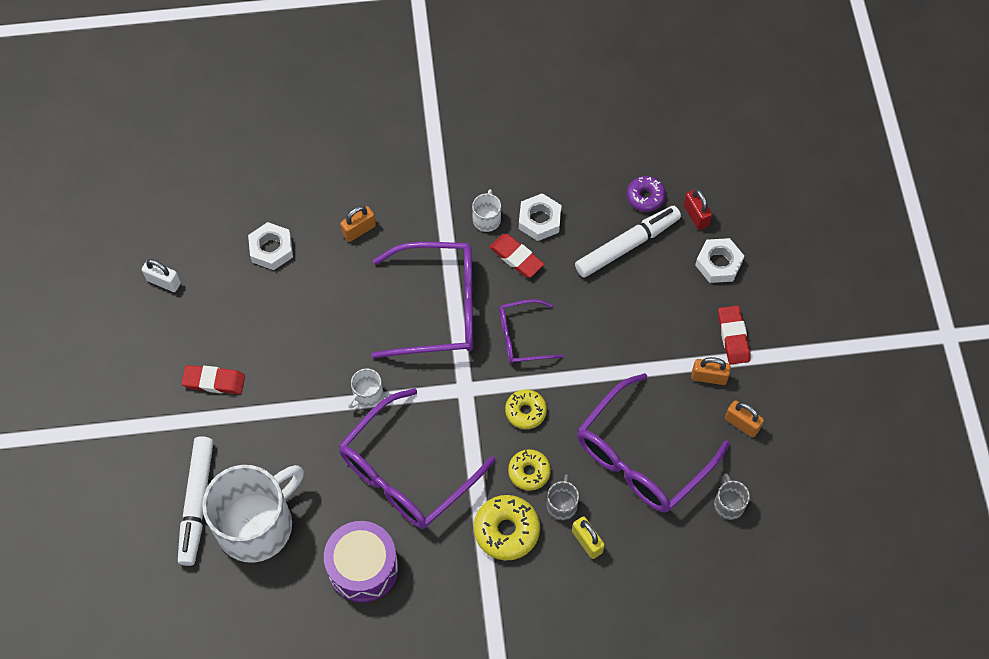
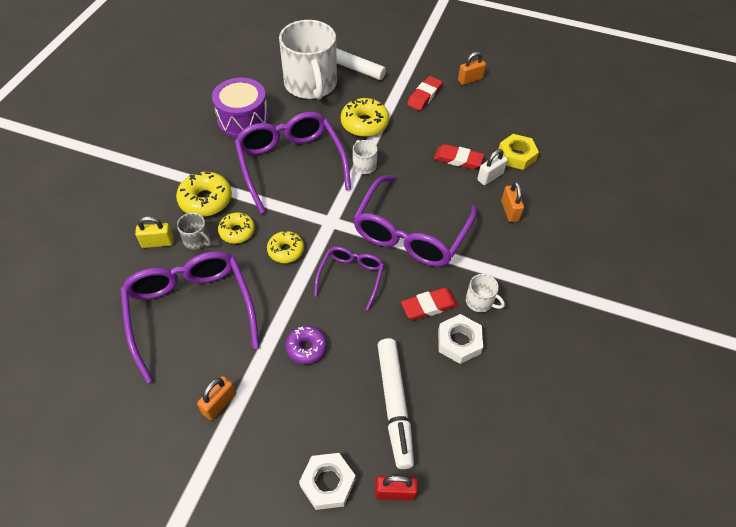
camera: 115 degrees right, 10 degrees down
white padlock [142,259,181,292] -> white padlock moved to [477,149,508,185]
white nut [248,222,293,270] -> yellow nut [499,134,539,170]
purple donut [627,176,666,212] -> purple donut moved to [286,326,327,364]
grey mug [714,473,750,520] -> none
red eraser [718,305,750,364] -> red eraser moved to [434,144,484,169]
orange padlock [725,400,764,438] -> orange padlock moved to [458,52,486,85]
none -> yellow donut [341,98,389,137]

